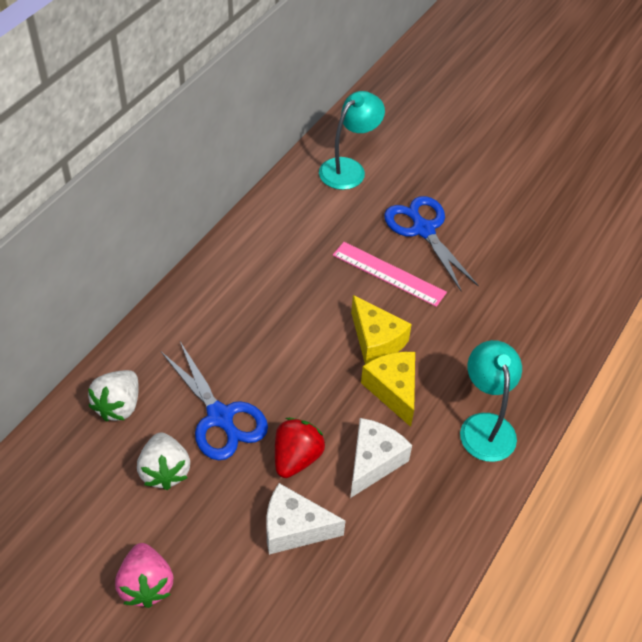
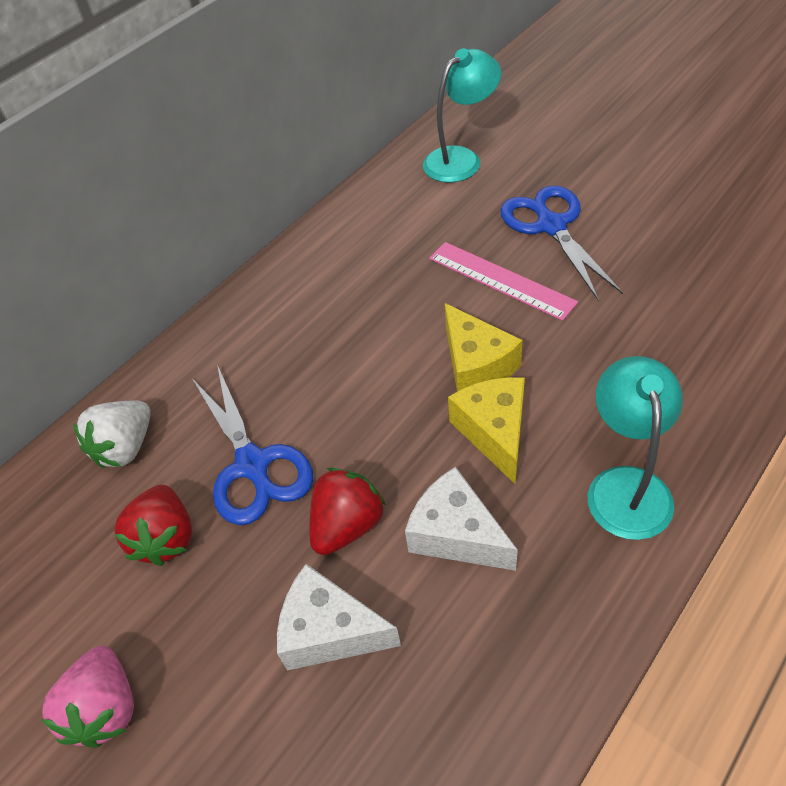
camera: 15 degrees right, 0 degrees up
white strawberry [137,432,190,490] -> red strawberry [114,485,192,566]
white cheese [350,418,412,498] -> white cheese turned 90 degrees counterclockwise [405,467,518,571]

